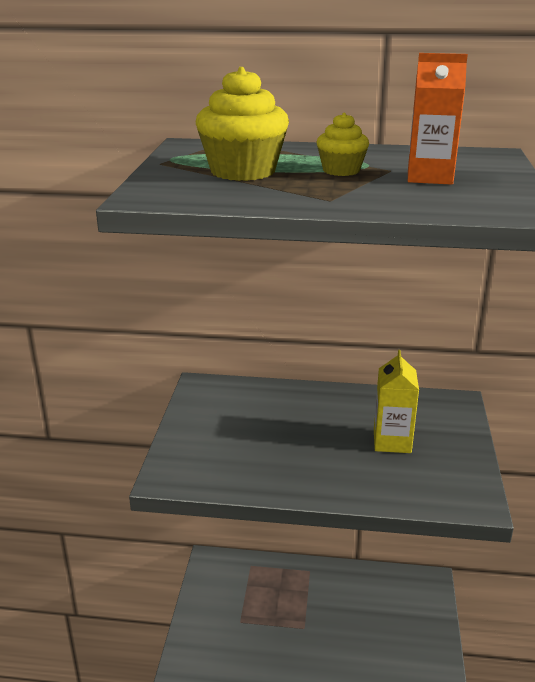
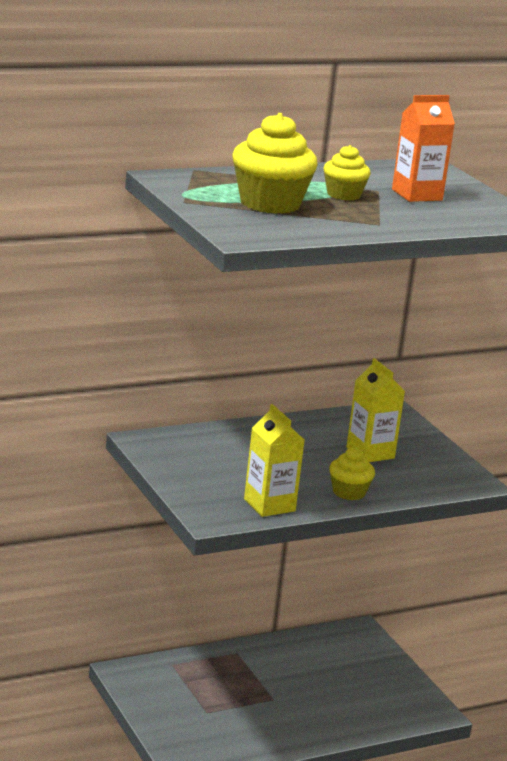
camera: 35 degrees left, 5 degrees down
none -> yellow carton [244,404,305,517]
none -> yellow cupcake [329,447,375,500]

